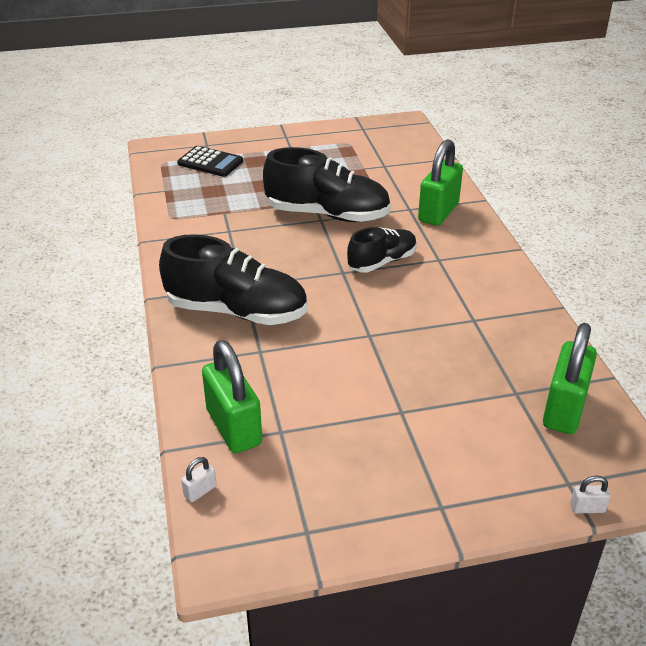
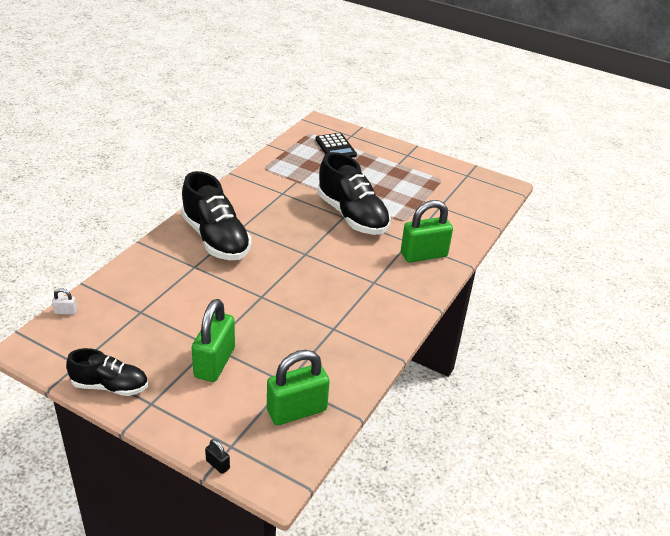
camera: 40 degrees right, 0 degrees up
green padlock [202,340,262,453] -> green padlock moved to [192,299,235,382]
black shoe [347,227,417,272] -> black shoe moved to [66,348,148,396]
white padlock [570,476,611,514] -> black padlock [205,439,230,474]

